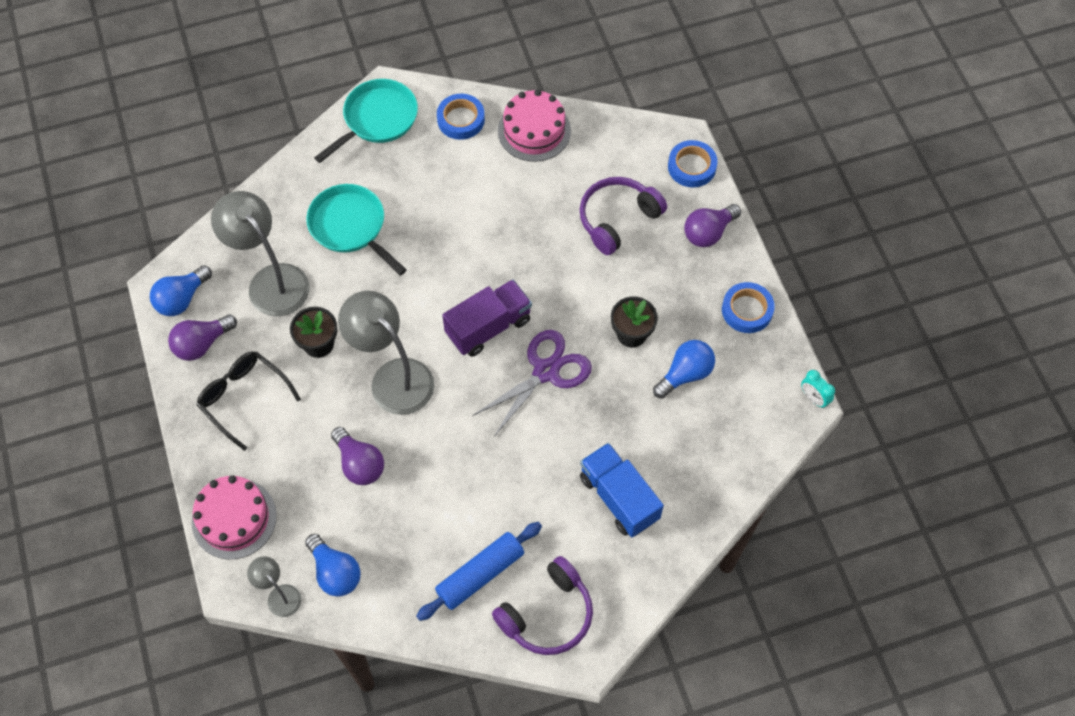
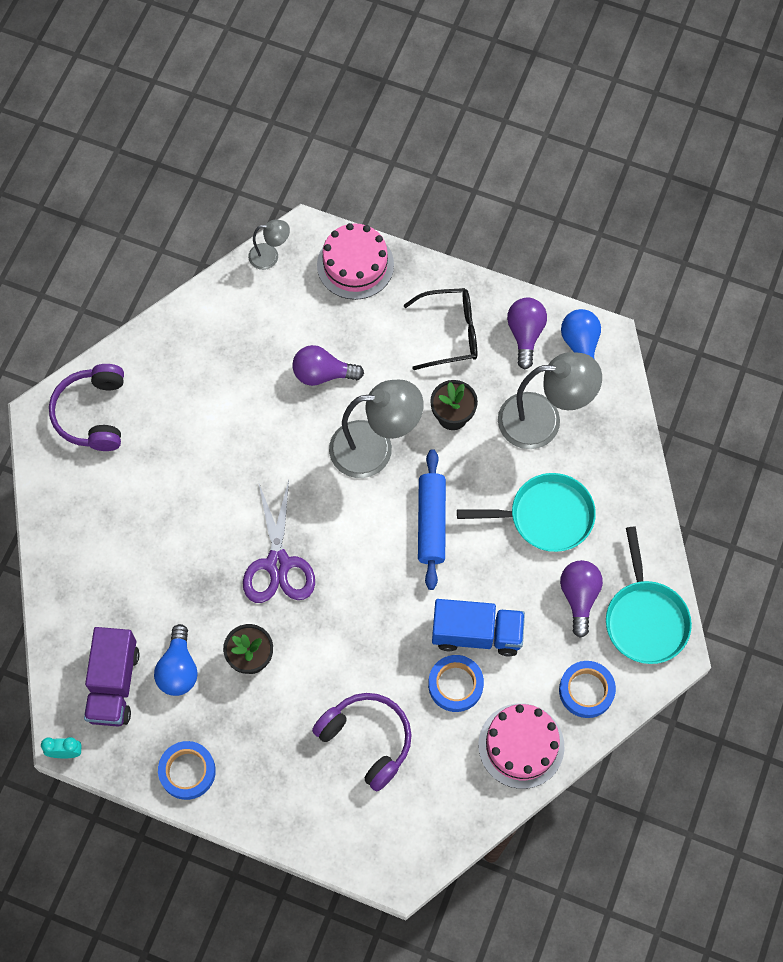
camera: 130 degrees right, 5 degrees up
blue light bulb [305,534,361,597] -> none
blue rolling pin [416,522,542,621] -> blue rolling pin moved to [418,449,446,590]
purple truck [442,279,532,357] -> purple truck moved to [84,627,140,726]
purple headphones [580,177,667,255] -> purple headphones turned 45 degrees counterclockwise [312,693,411,791]
blue truck [580,443,664,537] -> blue truck moved to [432,599,525,657]
blue tape [668,140,718,187] -> blue tape moved to [428,655,484,712]
purple light bulb [684,204,741,247] -> purple light bulb moved to [560,560,603,638]

